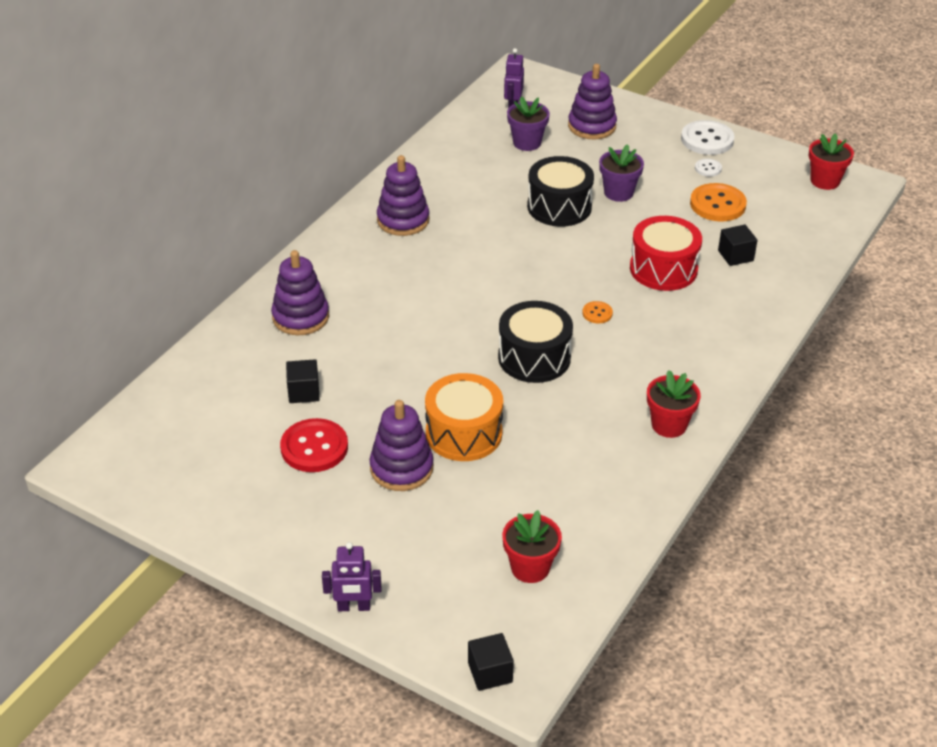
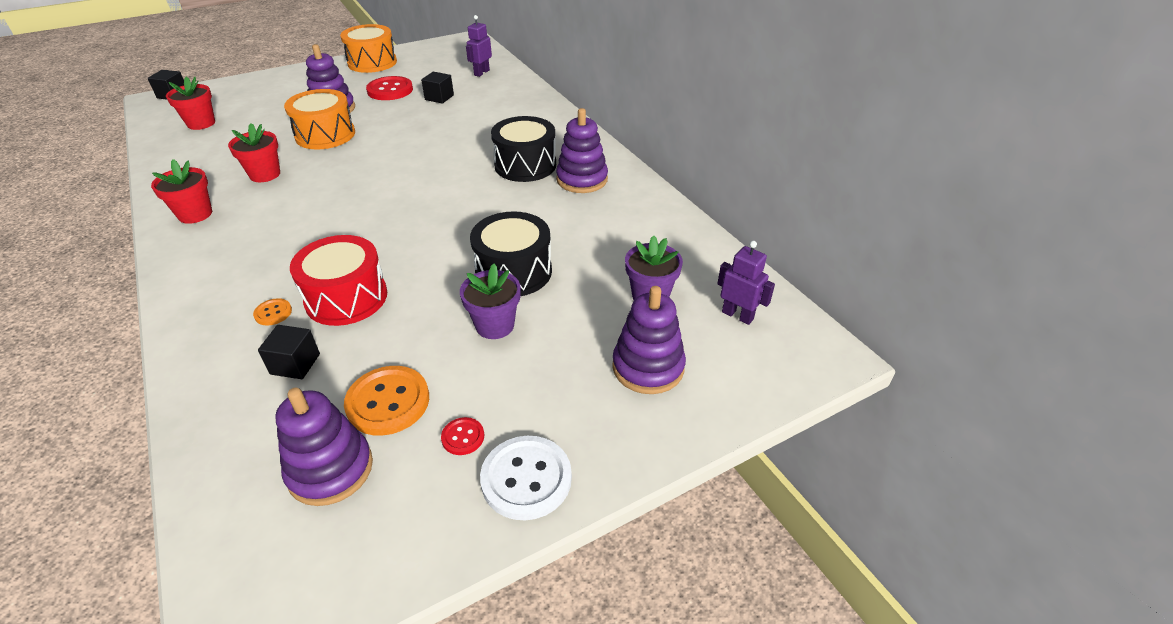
camera: 120 degrees right, 0 degrees up
purple stacking toy [271,250,329,335] -> purple stacking toy moved to [276,387,373,506]
purple robot [322,542,381,611] -> purple robot moved to [466,15,492,77]
black drum [498,301,573,383] -> black drum moved to [491,116,556,182]
orange button [582,301,613,323] -> orange button moved to [253,298,292,326]
white button [695,159,722,177] -> red button [441,417,484,455]
red flower pot [809,133,854,190] -> red flower pot moved to [228,123,280,182]
none -> orange drum [340,24,397,73]

